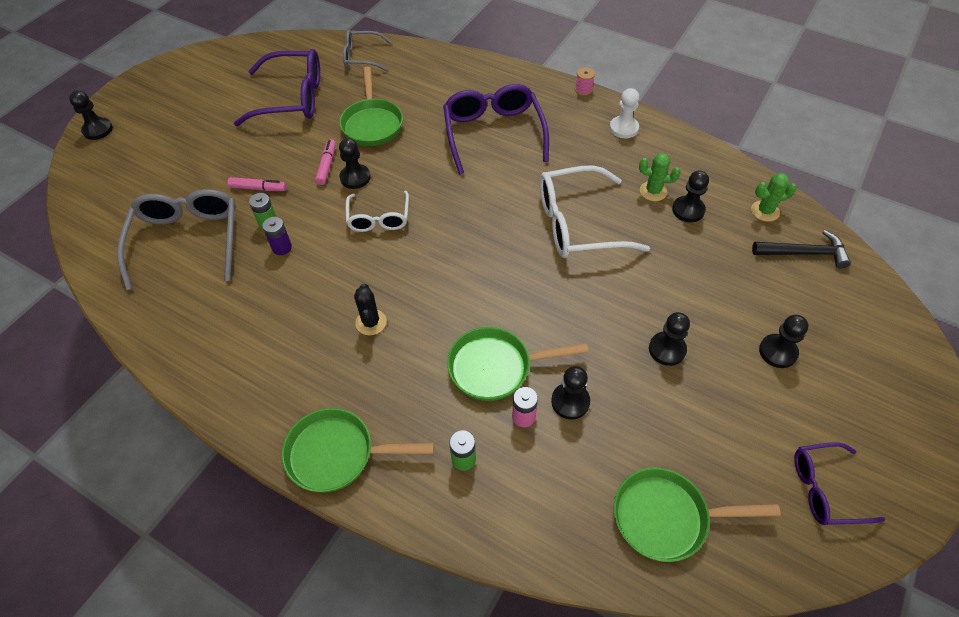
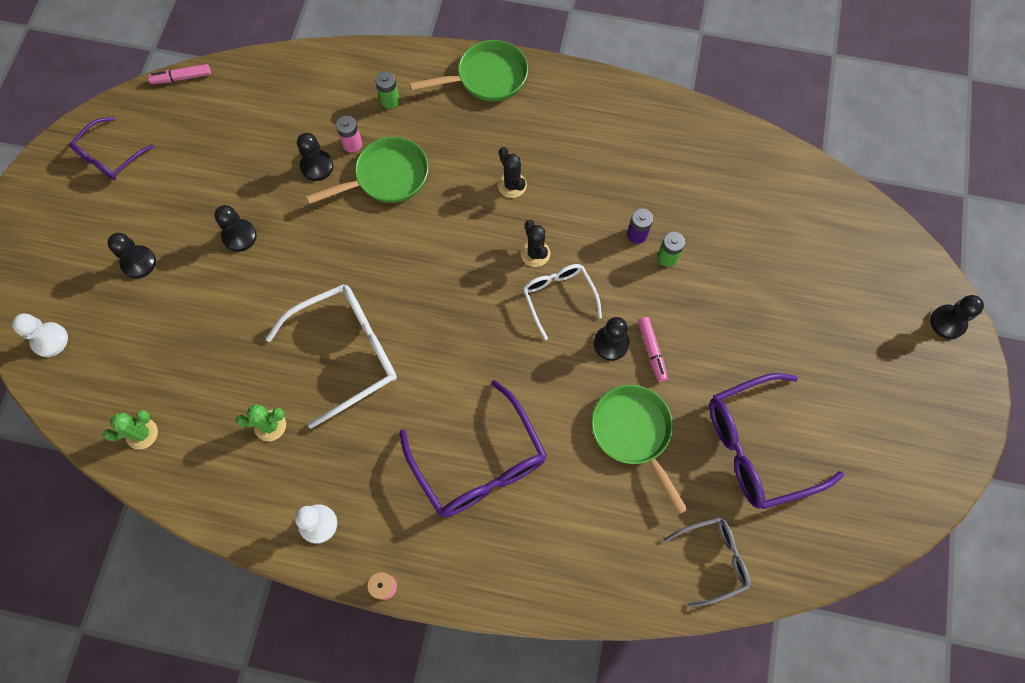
camera: 160 degrees right, 15 degrees up
grey glasses [117,189,236,290] -> none
pink marker [227,177,287,191] -> pink marker moved to [148,64,211,84]
green pan [614,467,781,562] -> none
black pawn [672,170,709,222] -> none
black hammer [752,230,851,268] -> none
purple glasses [794,442,885,525] -> purple glasses turned 150 degrees clockwise [69,117,154,180]
none -> white pawn [12,313,68,357]
none -> black cactus [521,220,550,267]

